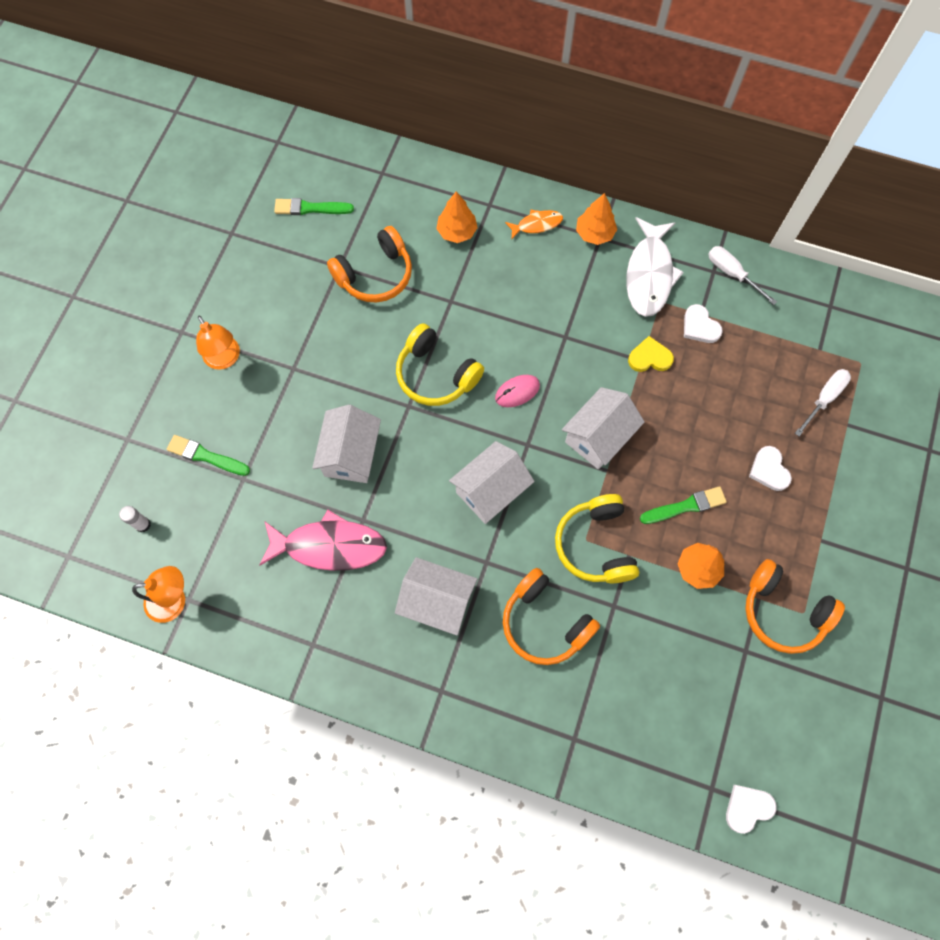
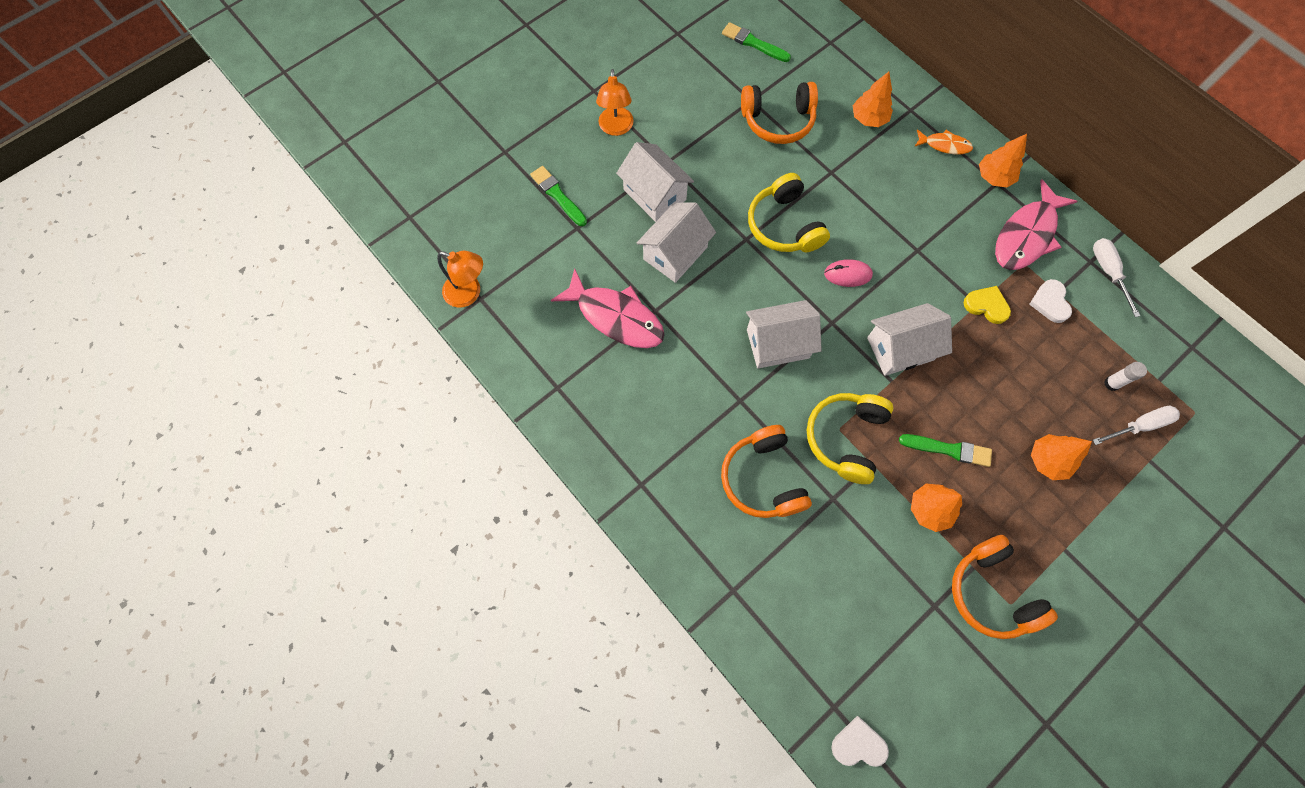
camera: 30 degrees right, 0 degrees up
white glue stick [119,506,151,532] -> white glue stick moved to [1104,362,1147,391]
white house [395,557,477,635] -> white house moved to [616,142,694,222]
white fish [626,217,684,317] -> pink fish [995,180,1078,270]
white heart [749,446,792,491] -> orange tree [1031,434,1092,480]

